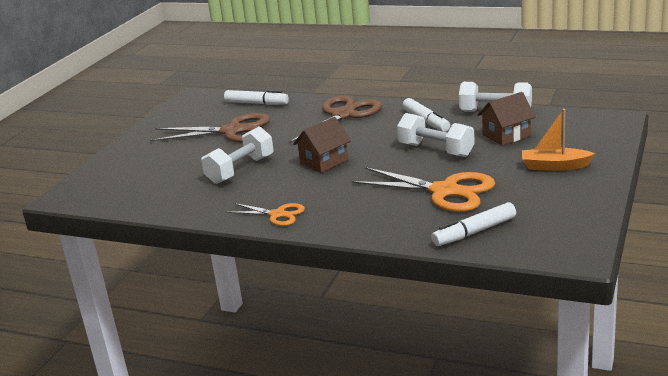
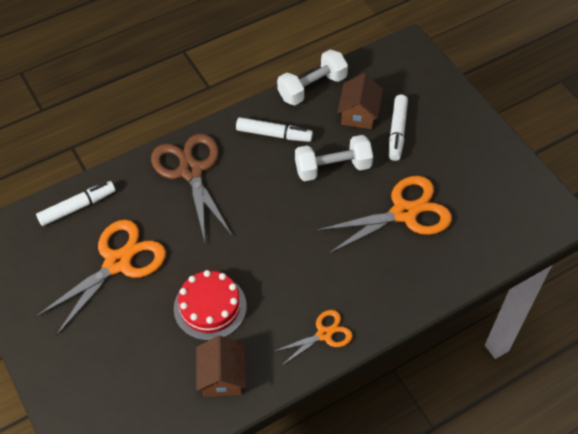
camera: 55 degrees left, 30 degrees up
brown scissors [150,113,270,142] -> orange scissors [35,220,166,336]
white dumbbell [201,127,273,184] -> red cake [174,270,247,341]
brown house [293,117,351,173] -> brown house moved to [196,336,246,397]
white marker [431,202,516,246] -> white marker moved to [389,95,408,161]
orange boat [522,109,595,171] -> none

